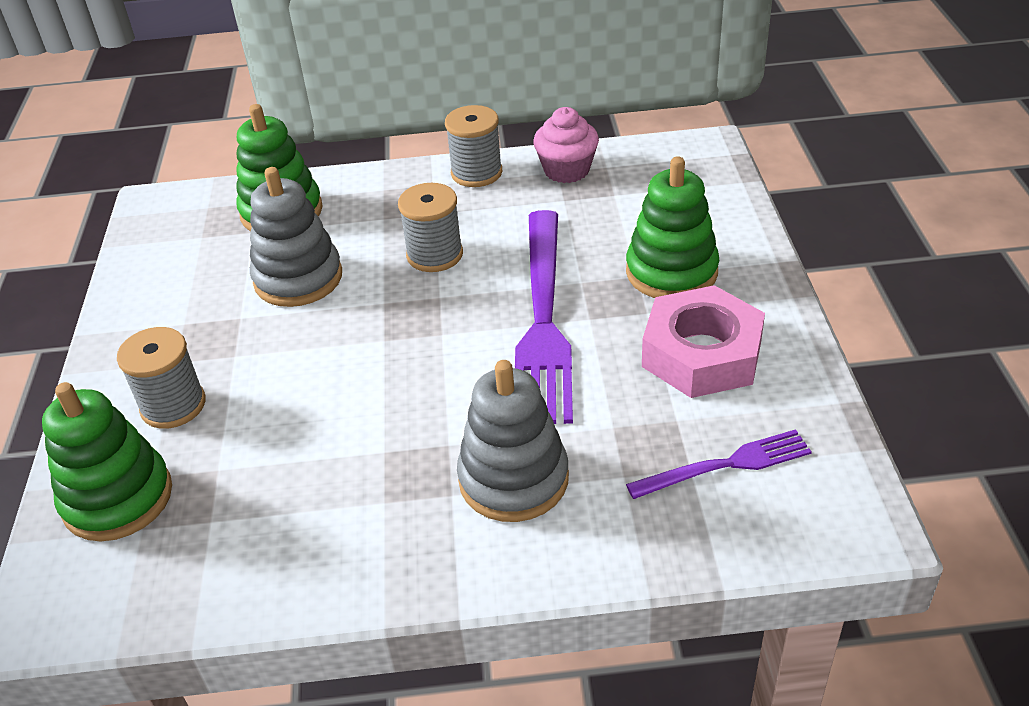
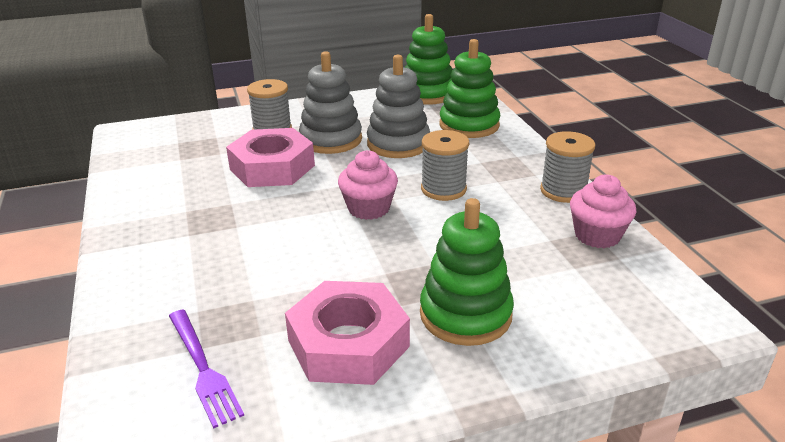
camera: 75 degrees right, 10 degrees down
green stacking toy [42,382,172,541] -> green stacking toy moved to [404,14,452,105]
grey stacking toy [457,360,569,522] -> grey stacking toy moved to [299,51,362,154]
purple fork [515,210,573,424] -> none
none -> pink nut [226,128,315,187]
none -> pink cupcake [338,150,398,220]

